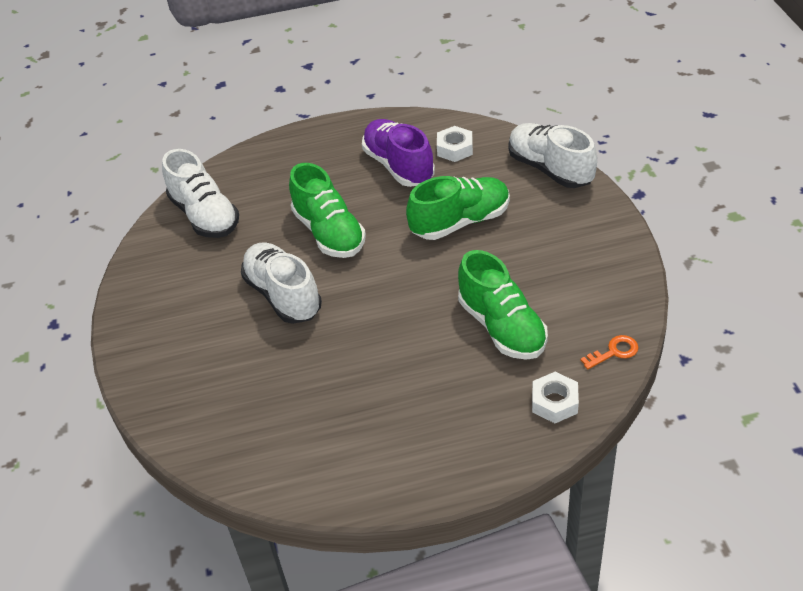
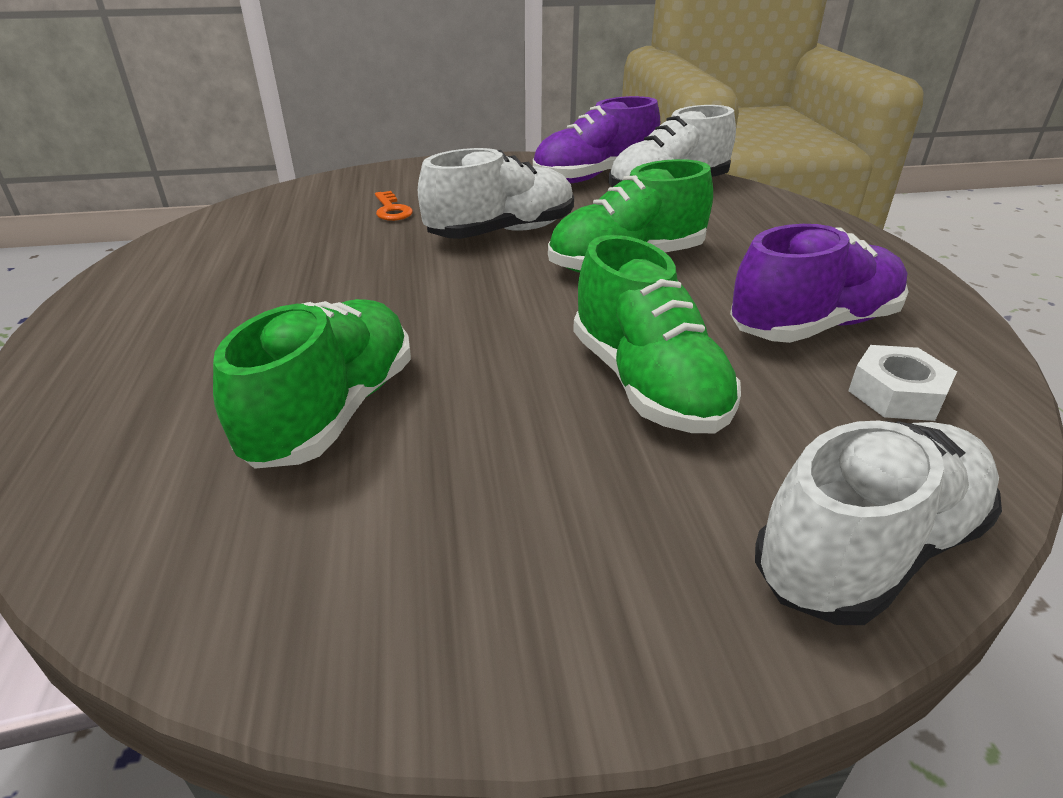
camera: 90 degrees right, 10 degrees down
green shoe [458,250,548,360] -> green shoe turned 135 degrees clockwise [213,299,411,469]
white nut [532,372,579,423] -> none
orange key [580,335,639,370] -> orange key moved to [375,191,413,221]
none -> purple shoe [533,96,660,183]

